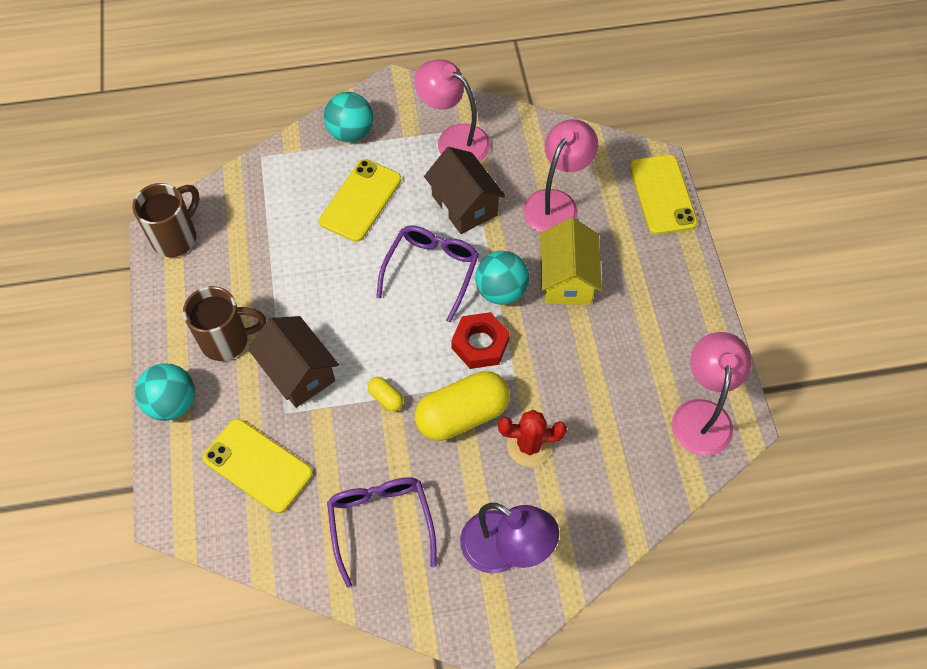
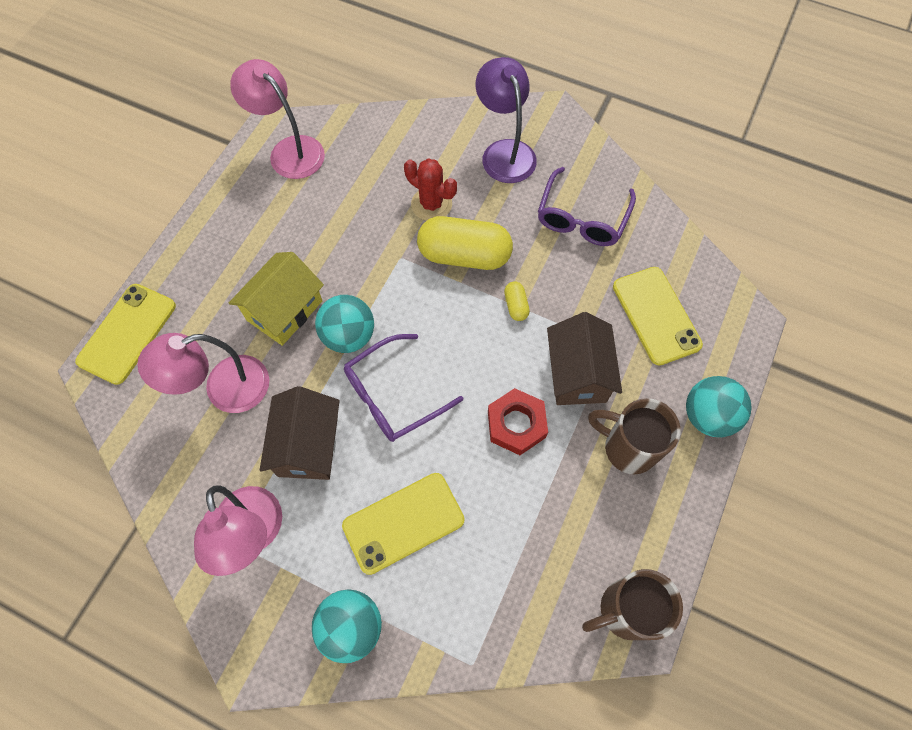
camera: 145 degrees left, 5 degrees up
red nut [451,312,510,369] -> red nut moved to [488,388,548,455]
pink lamp [672,332,752,456] -> pink lamp turned 90 degrees clockwise [230,59,325,179]

